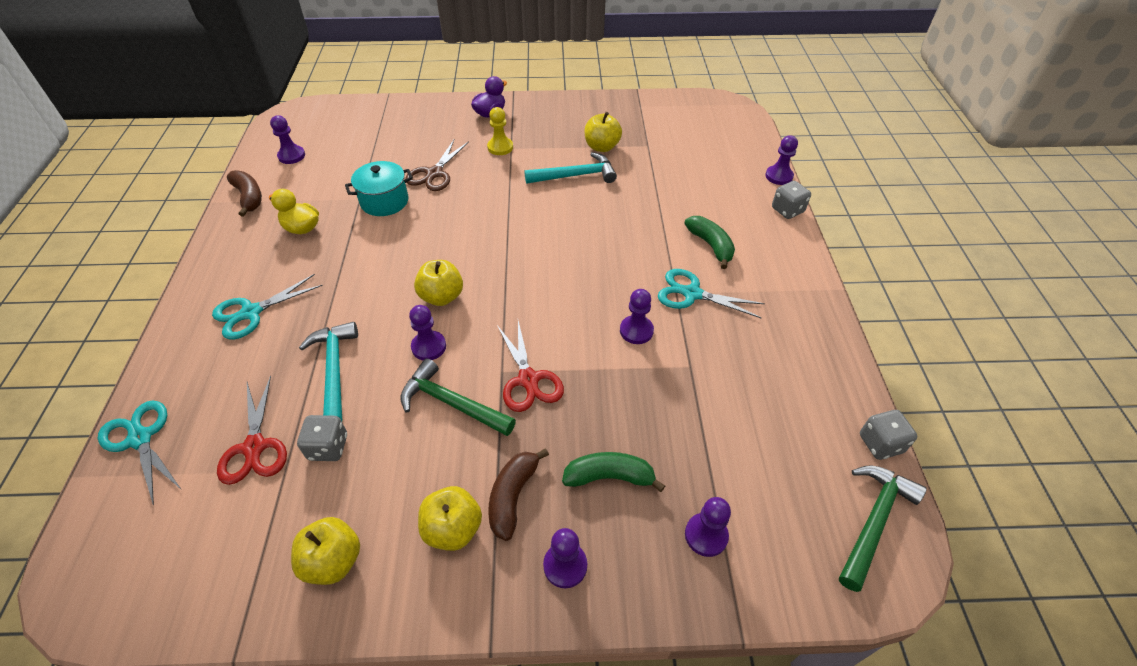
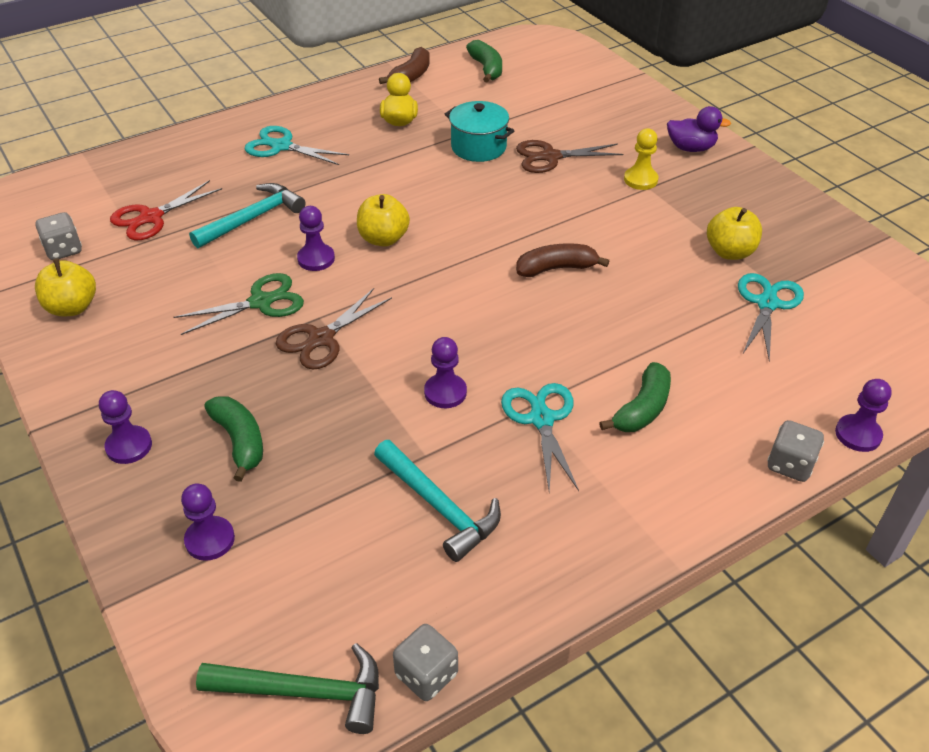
camera: 60 degrees right, 5 degrees down
turquoise scissors [98,400,181,506] -> turquoise scissors moved to [738,273,804,362]
purple pawn [270,115,305,164] -> green banana [466,40,502,83]
grey dice [297,415,347,461] -> grey dice moved to [35,212,82,260]
green hammer [401,358,516,436] -> green scissors [174,273,304,335]
yellow apple [418,486,482,551] -> none
brown banana [488,448,549,541] -> brown banana moved to [516,243,609,277]
red scissors [497,321,564,412] -> brown scissors [276,288,392,369]
turquoise hammer [524,152,617,184] -> turquoise hammer moved to [374,440,501,562]

